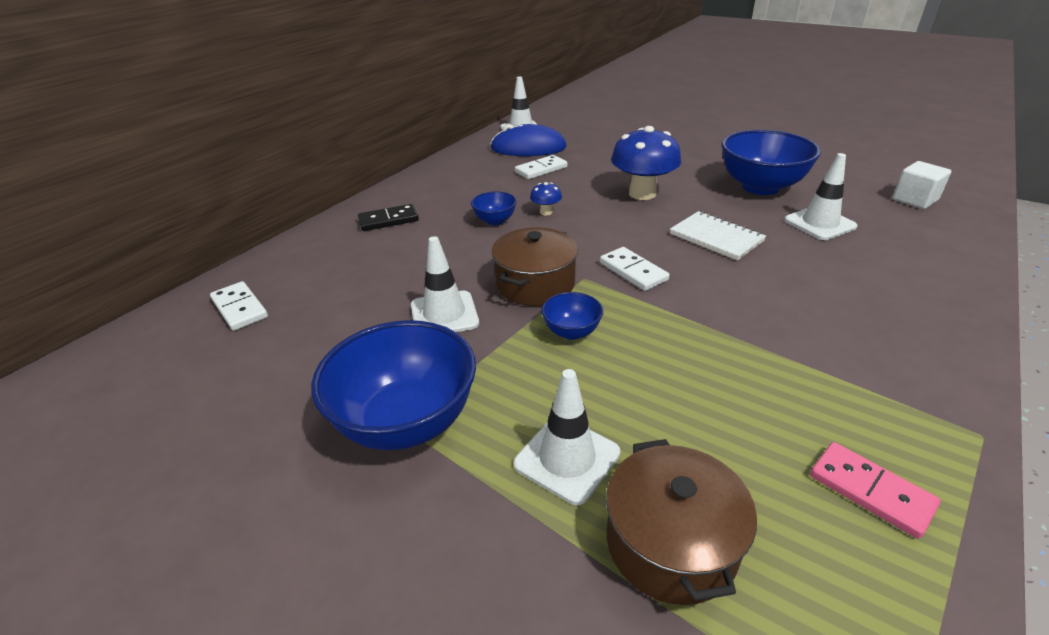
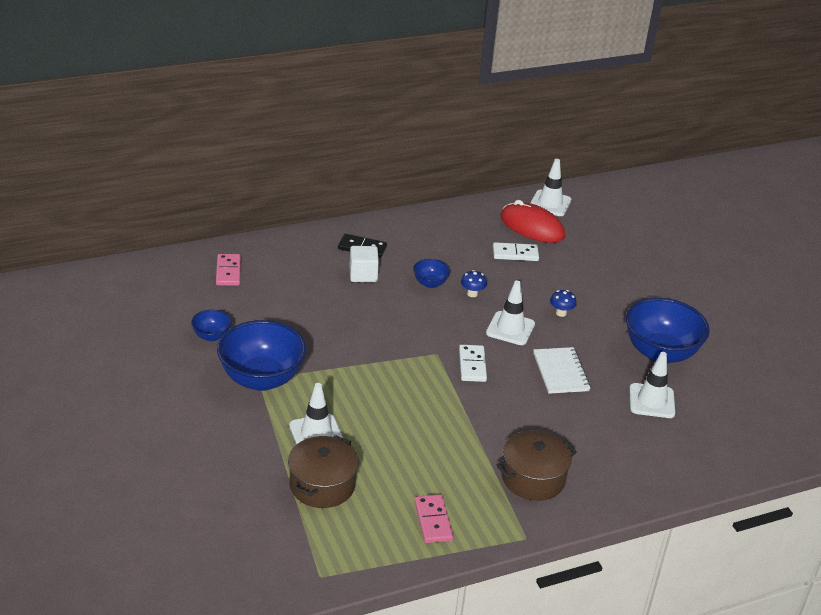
camera: 30 degrees right, 0 degrees up
white domino [210,281,268,331] -> pink domino [216,254,241,286]
white traffic cone [411,236,479,332] -> white traffic cone moved to [486,280,535,345]
blue mouse [490,124,567,156] -> red mouse [500,200,565,243]
brown pot [492,227,578,306] -> brown pot moved to [496,430,577,501]
blue bowl [541,292,603,340] -> blue bowl moved to [191,310,232,341]
blue mushroom [611,126,681,200] -> blue mushroom [550,290,577,317], size x0.45
white cube [892,161,951,209] -> white cube moved to [349,246,379,282]

